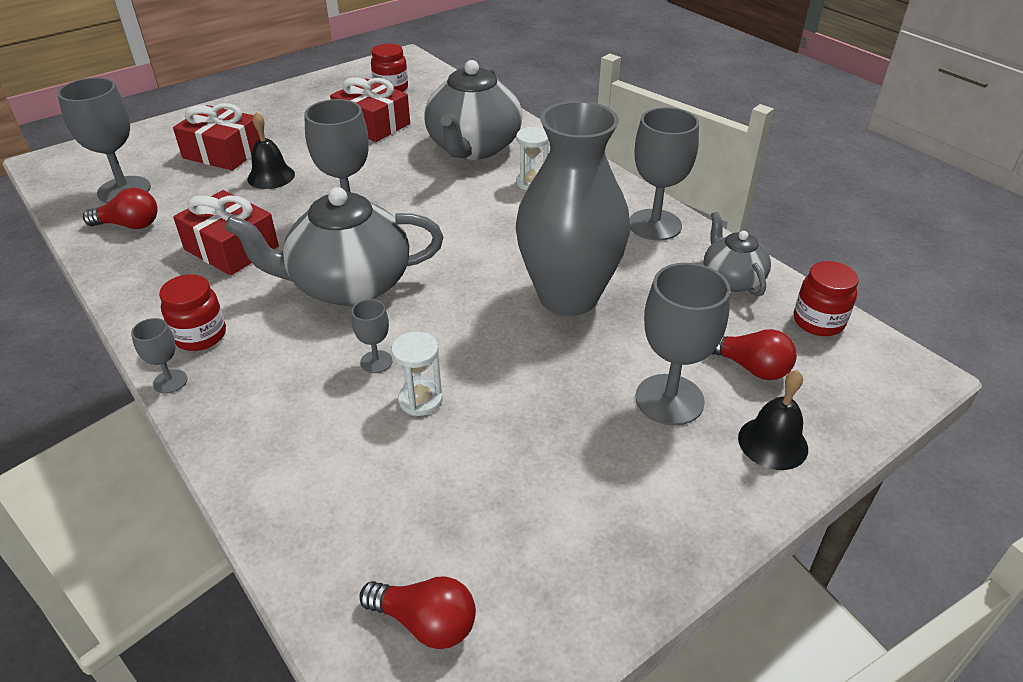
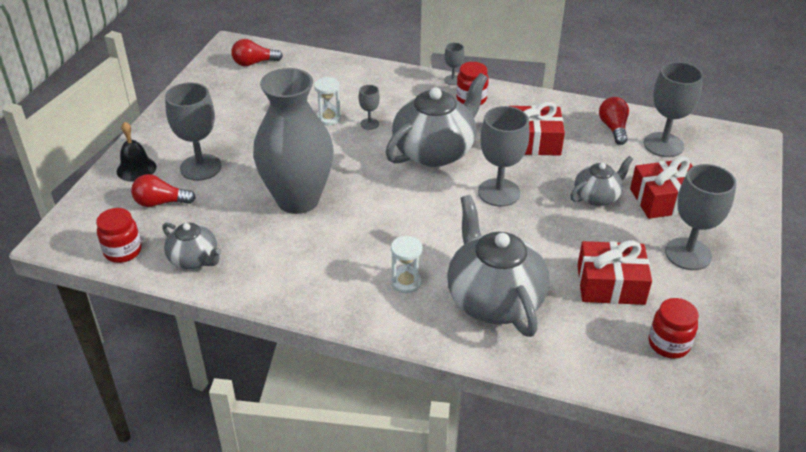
camera: 145 degrees right, 0 degrees up
red light bulb [83,188,158,229] -> red light bulb turned 120 degrees clockwise [599,97,629,145]
black bell [248,112,295,189] -> grey teapot [570,156,633,206]
grey goblet [629,107,699,241] -> grey goblet moved to [665,164,736,270]

